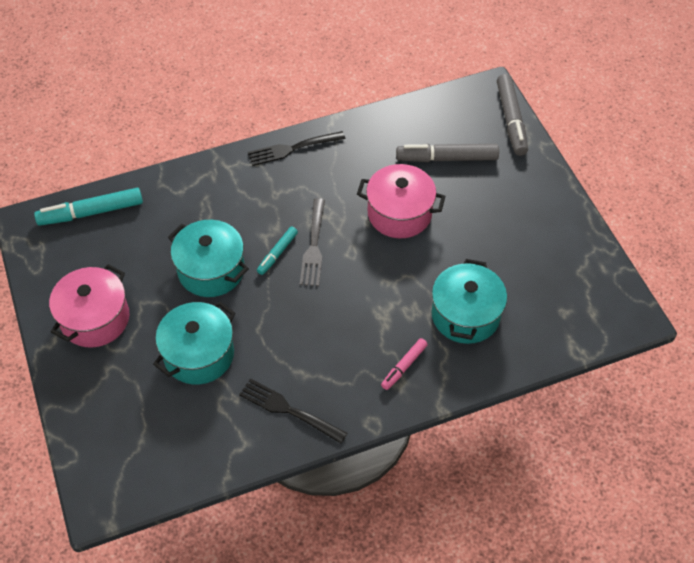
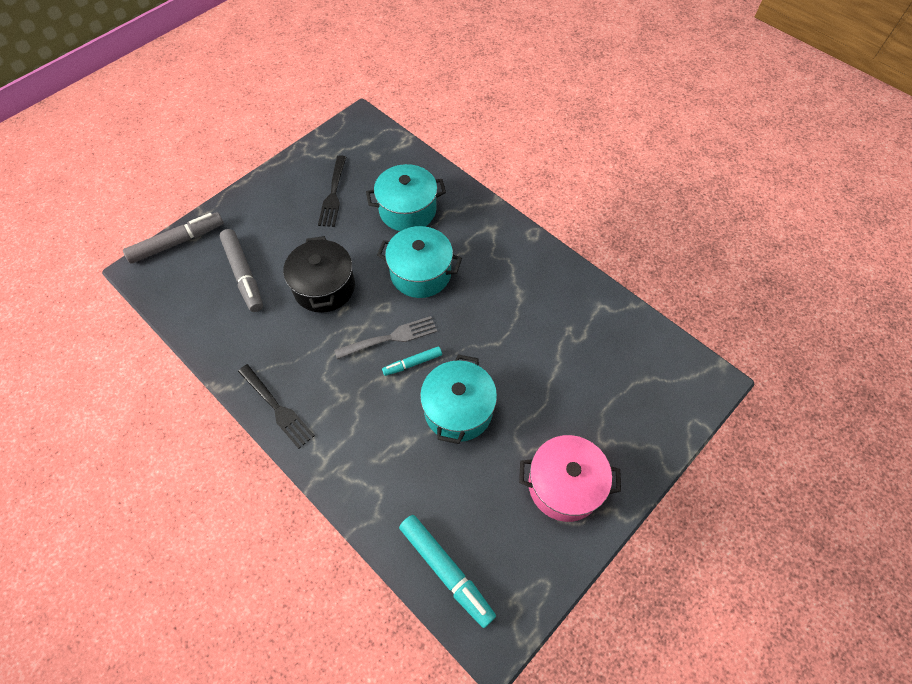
camera: 115 degrees left, 5 degrees up
turquoise pot [153,302,236,385] -> turquoise pot moved to [377,226,462,298]
black fork [239,378,347,443] -> black fork moved to [318,156,346,227]
turquoise marker [257,227,298,275] -> turquoise marker turned 150 degrees clockwise [382,346,442,376]
pink pot [357,164,446,238] -> black pot [283,236,355,313]
pink marker [381,338,428,390] -> none

